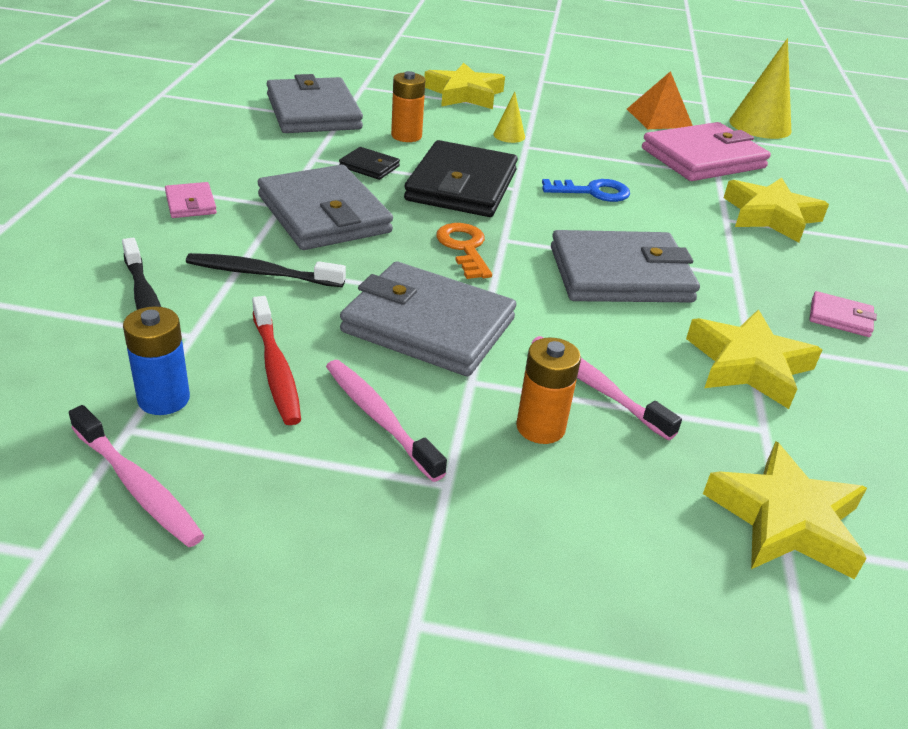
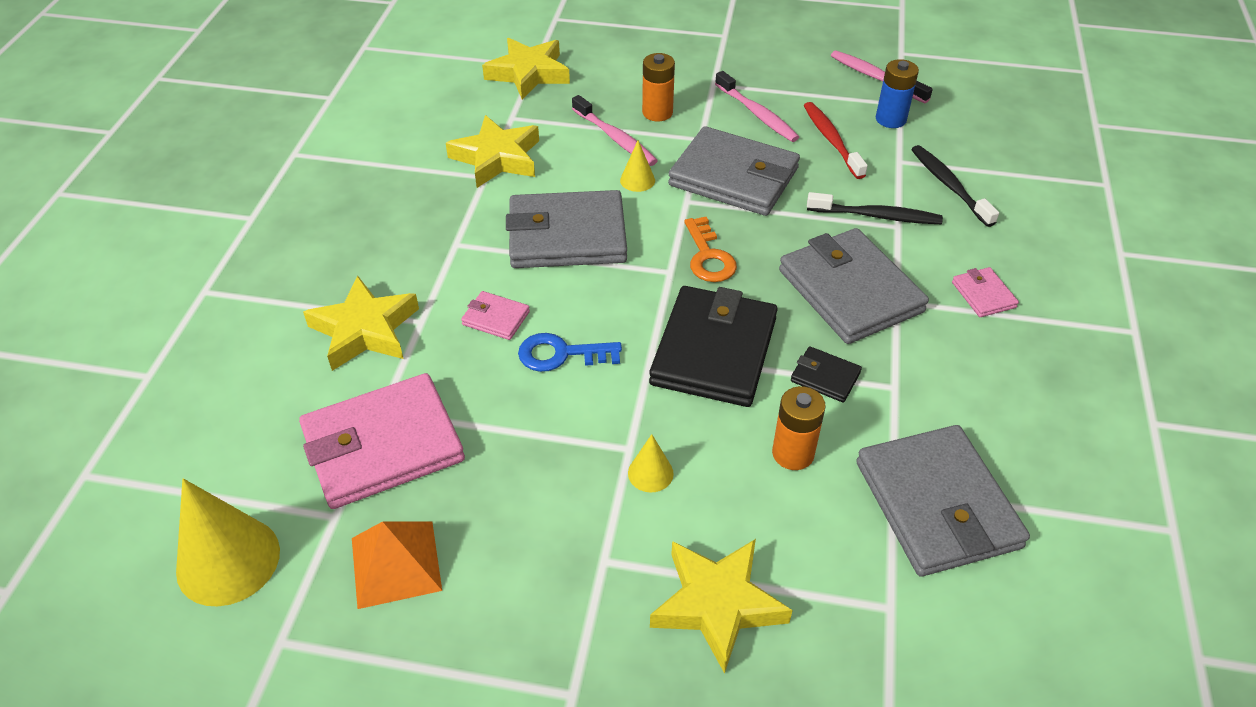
camera: 175 degrees left, 10 degrees up
pink wallet [810,291,877,337] -> pink wallet moved to [461,291,530,340]
none -> yellow cone [620,140,655,192]

